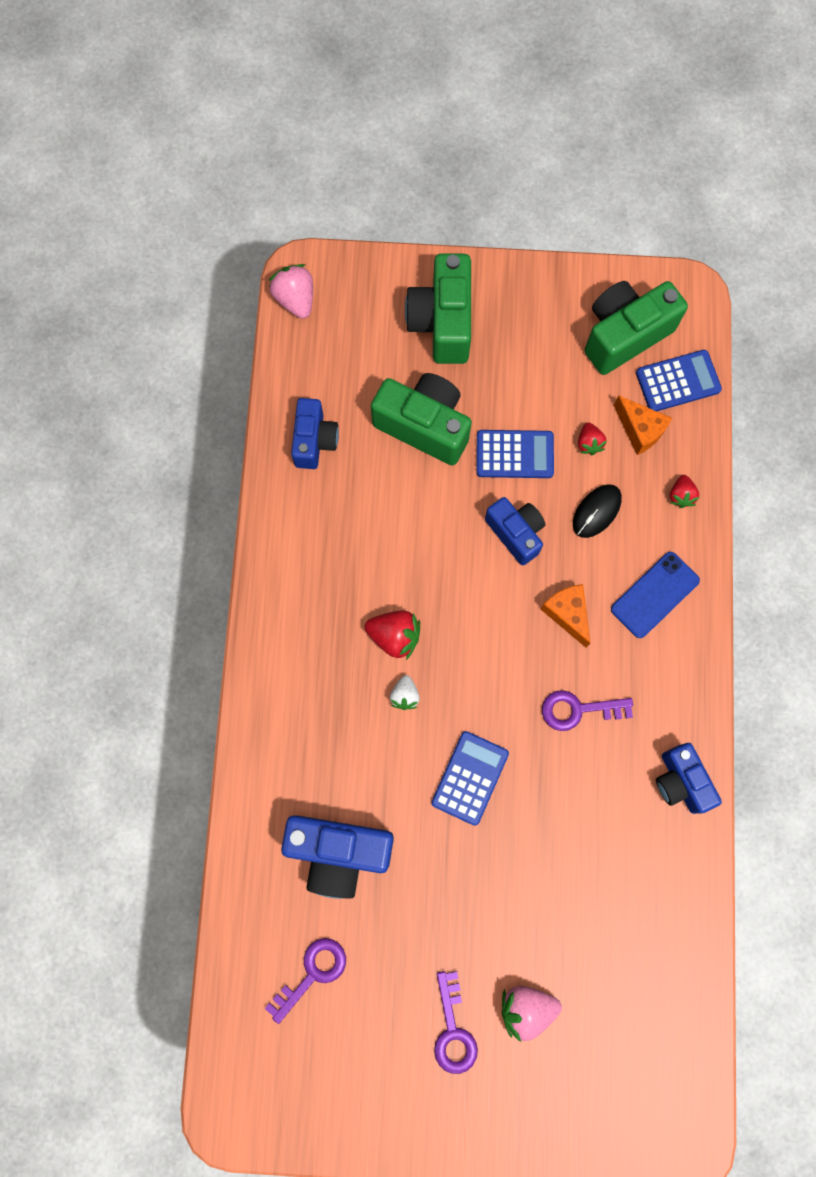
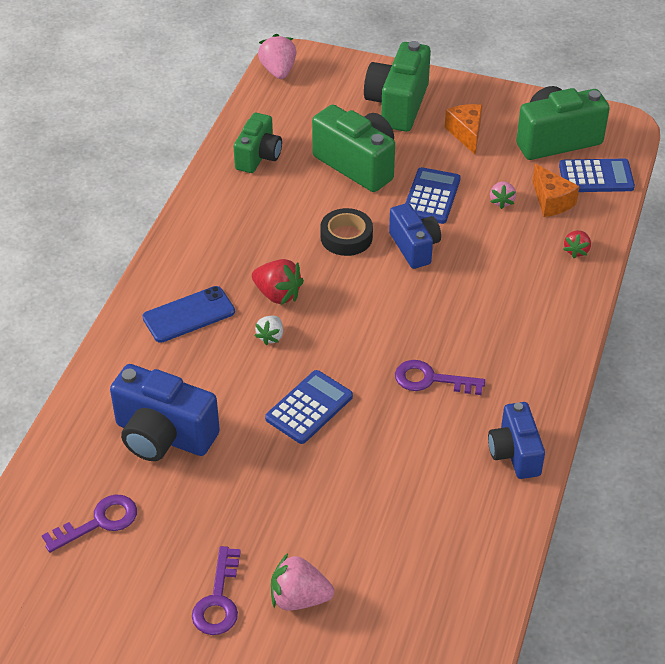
camera: 15 degrees right, 30 degrees down
blue camera [291,398,339,469] -> green camera [234,113,282,173]
blue calculator [477,430,554,478] -> blue calculator turned 90 degrees counterclockwise [406,167,461,224]
orange cheese [541,584,590,647] -> orange cheese moved to [445,104,482,154]
black mouse [573,484,622,538] -> none
red strawberry [578,423,607,455] -> pink strawberry [490,181,516,209]
blue phone [611,552,700,638] -> blue phone moved to [142,286,235,343]
none -> black tape [320,208,373,256]

